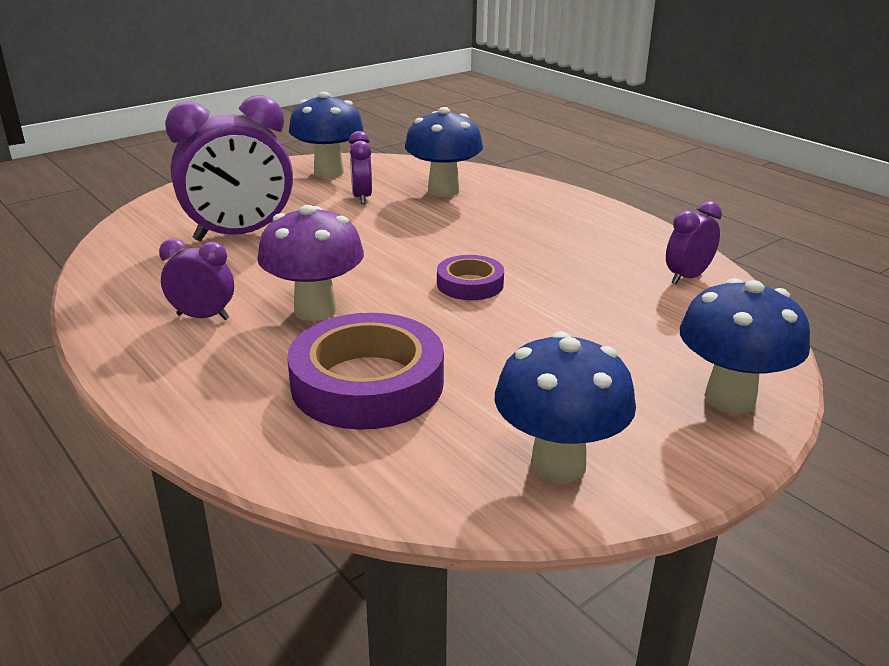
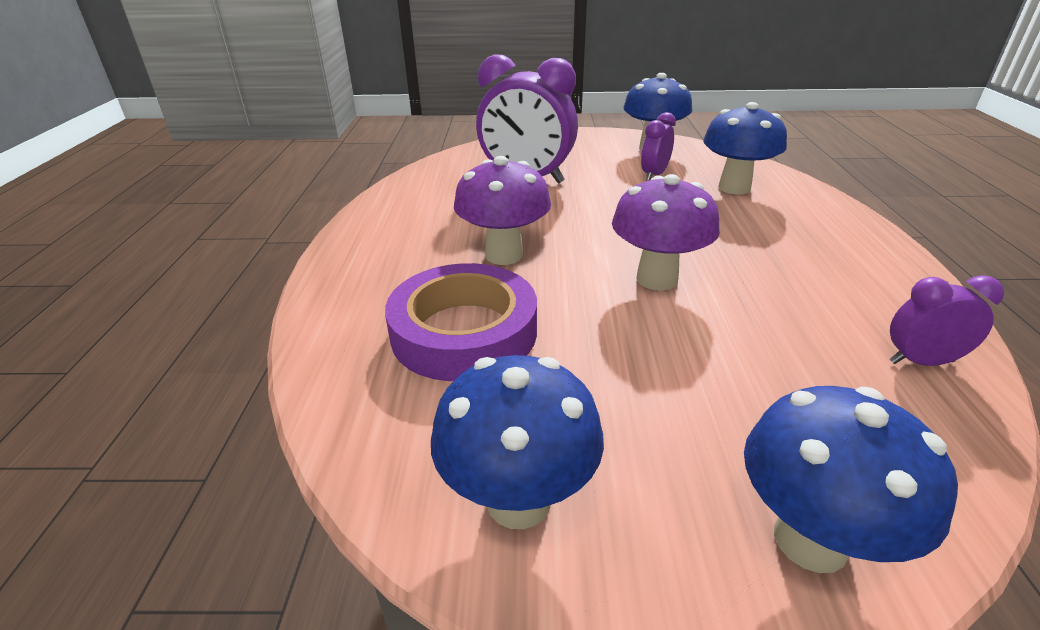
camera: 40 degrees right, 5 degrees up
purple clock [159,238,234,320] -> none
purple tape [437,255,504,300] -> purple mushroom [612,174,720,290]

